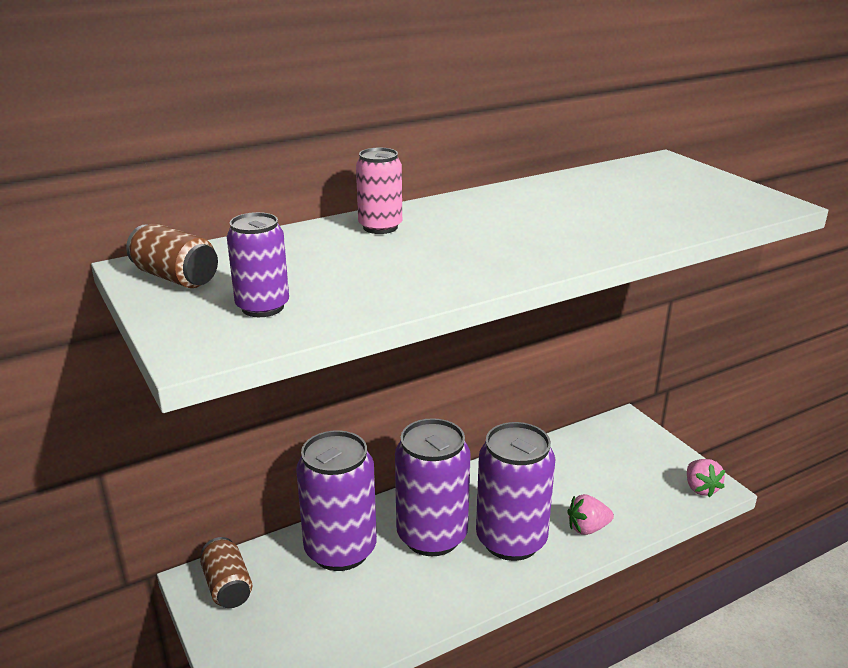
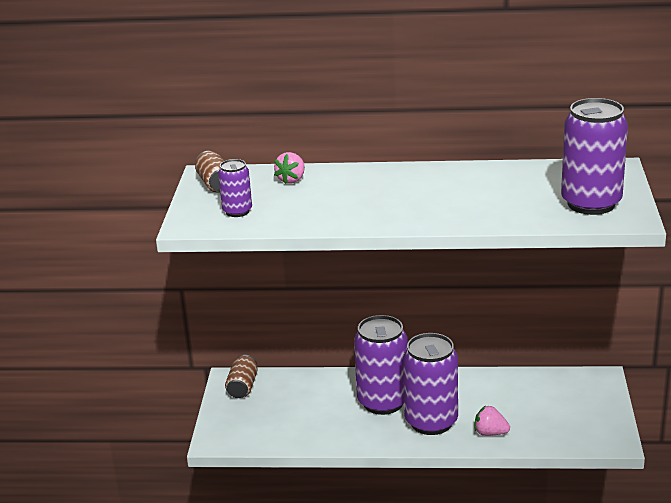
camera: 35 degrees right, 0 degrees up
purple can [296,430,377,571] -> purple can moved to [561,98,628,215]
pink can [356,148,402,234] -> none
pink strawberry [687,459,725,498] -> pink strawberry moved to [274,152,305,184]

